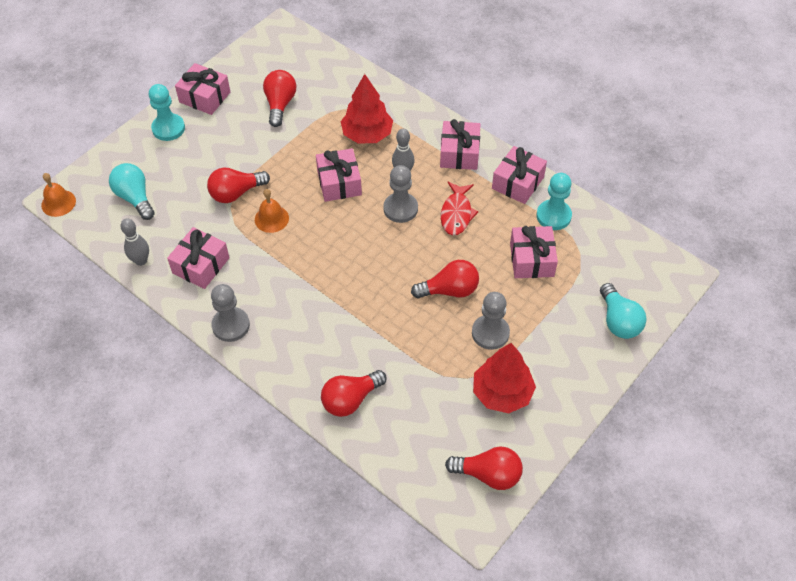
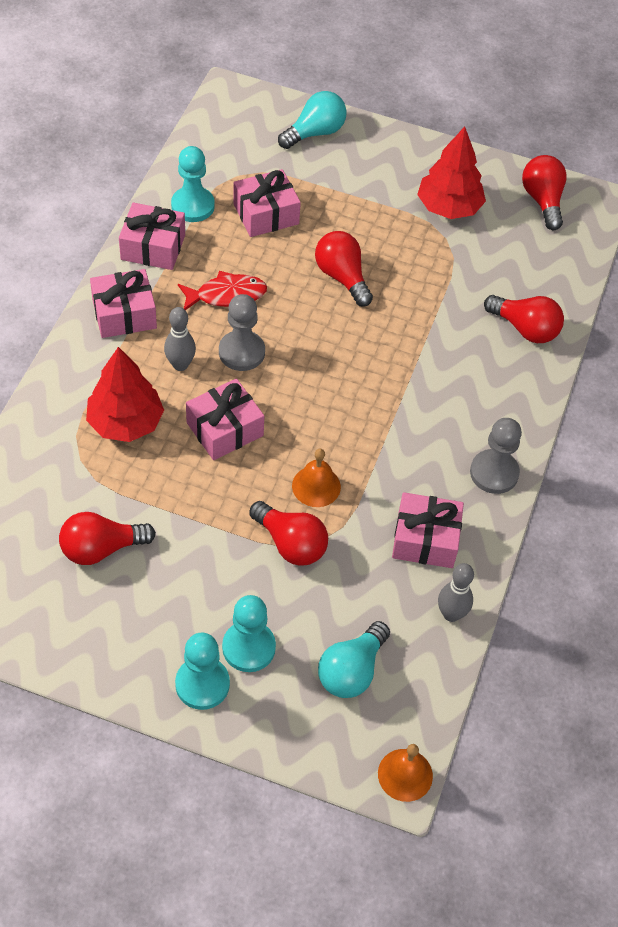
camera: 115 degrees left, 0 degrees up
pink gift [175,63,230,115] -> none
grey pawn [472,292,510,350] -> none
none -> turquoise pawn [222,595,276,672]

